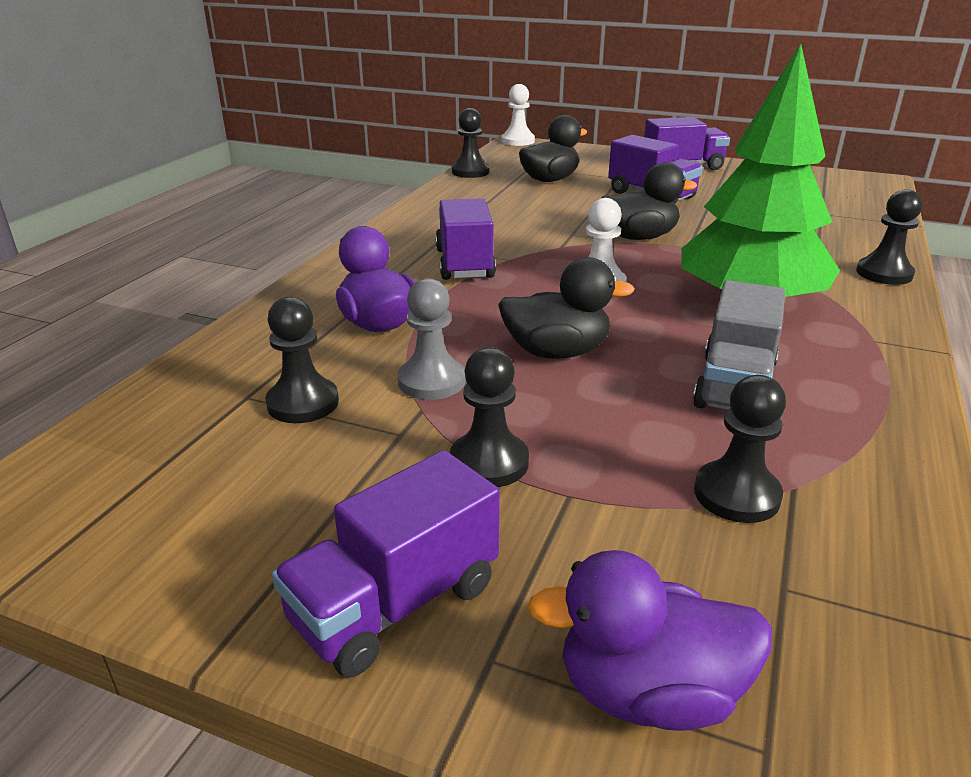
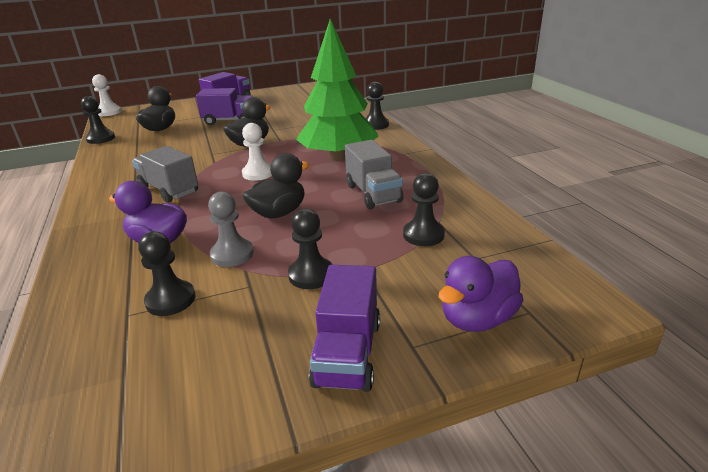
camera: 40 degrees left, 0 degrees up
purple truck [435,198,496,280] -> grey truck [132,146,198,203]

